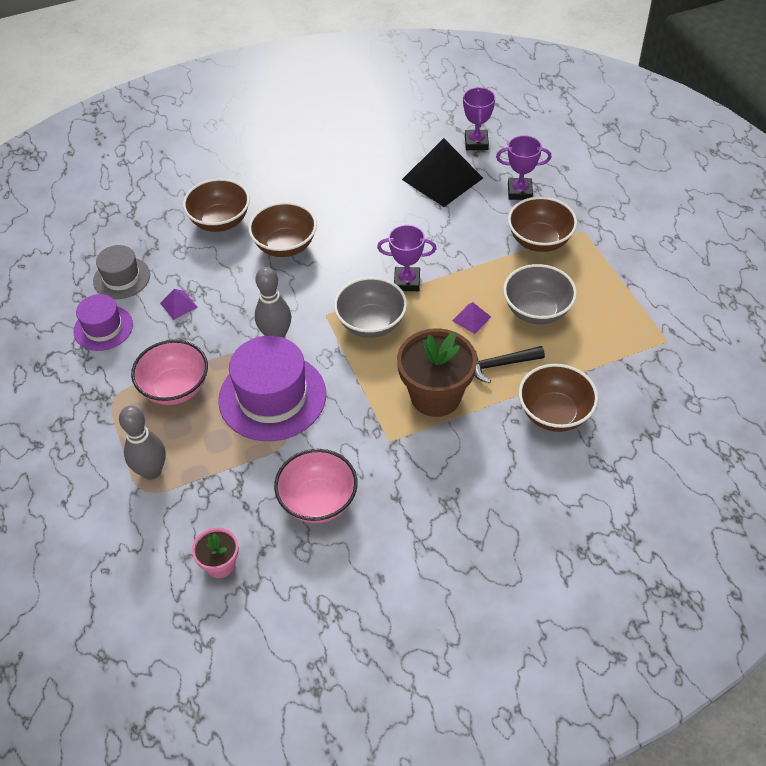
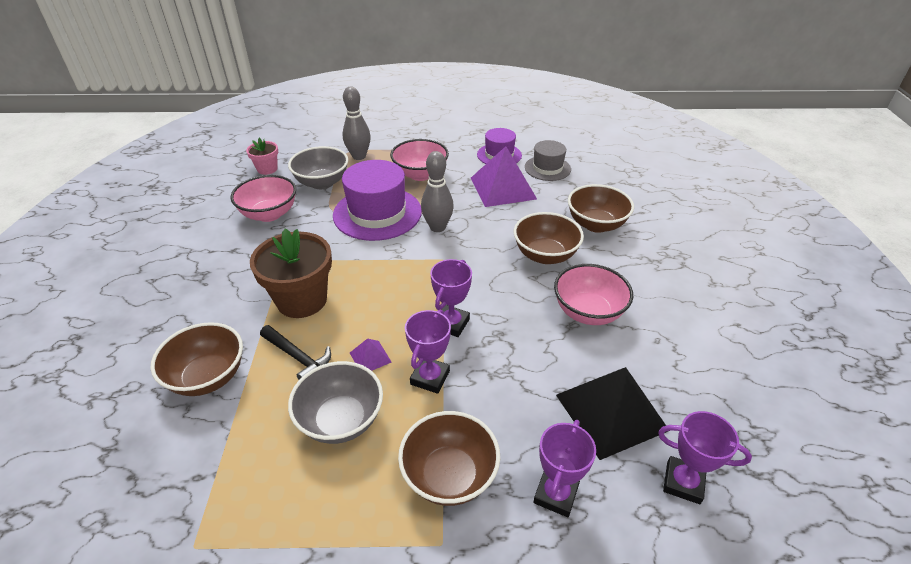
camera: 110 degrees right, 10 degrees down
purple pyramid [160,289,198,320] -> purple pyramid [471,146,537,207], size x2.29
grey bowl [334,277,407,338] -> grey bowl moved to [288,146,348,189]
black hammer [474,346,545,383] -> black hammer turned 120 degrees clockwise [260,325,331,380]
none -> purple trophy [405,310,451,394]
none -> pink bowl [554,264,633,325]

